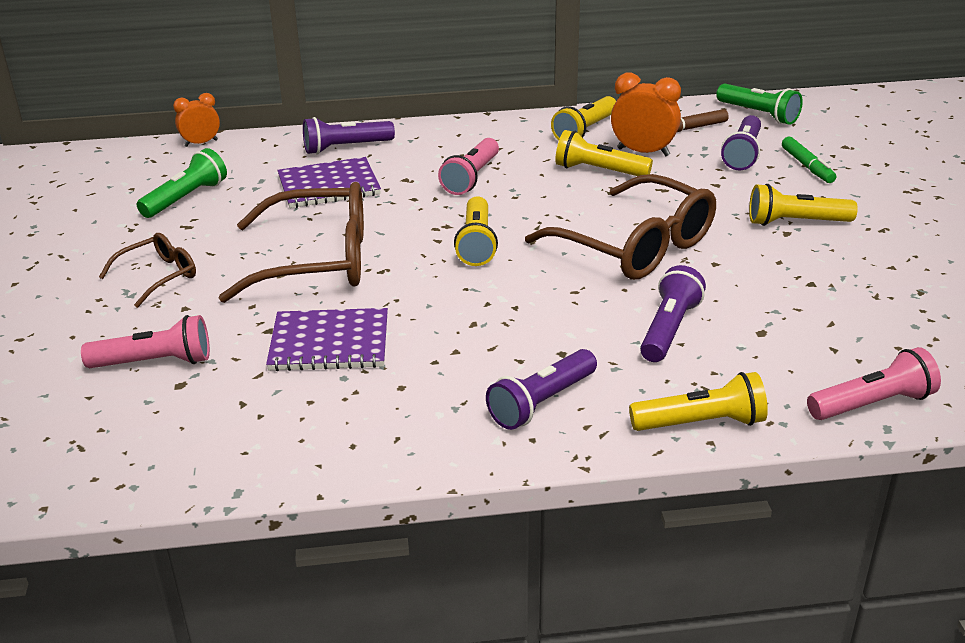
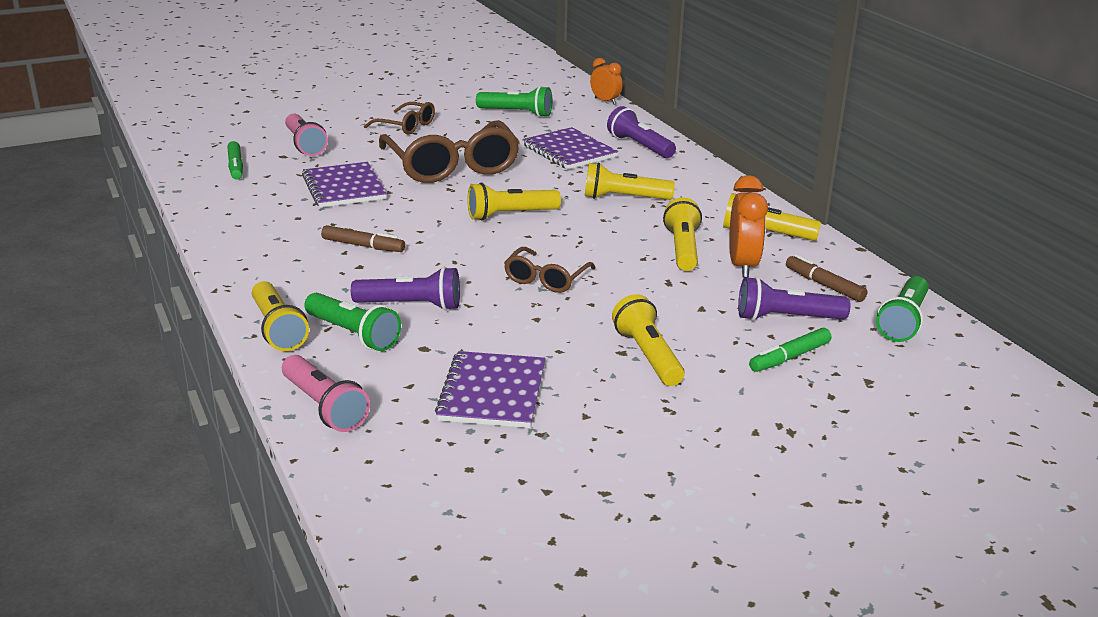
camera: 70 degrees right, 5 degrees down
pink flashlight [438,138,499,195] -> yellow flashlight [585,163,675,200]
purple flashlight [486,349,597,430] -> none
brown glasses [525,174,716,280] -> brown glasses [504,247,596,293], size x0.51
none -> green marker [227,141,243,180]
none -> green flashlight [304,293,401,351]
none -> brown marker [321,225,405,252]
none -> purple notebook [435,351,545,428]

